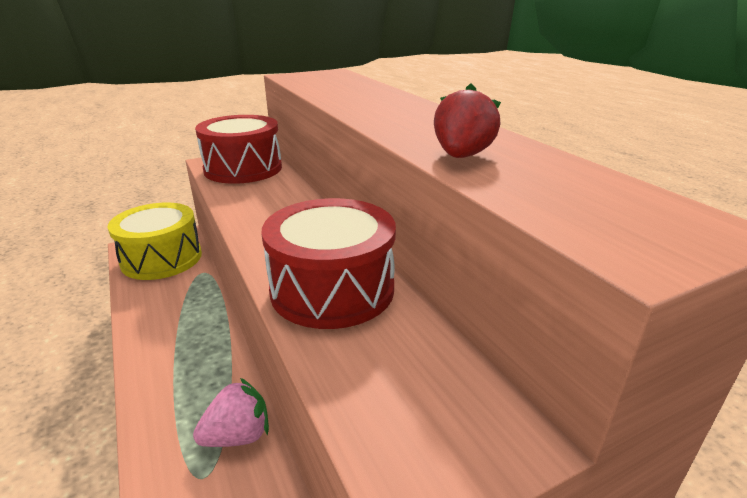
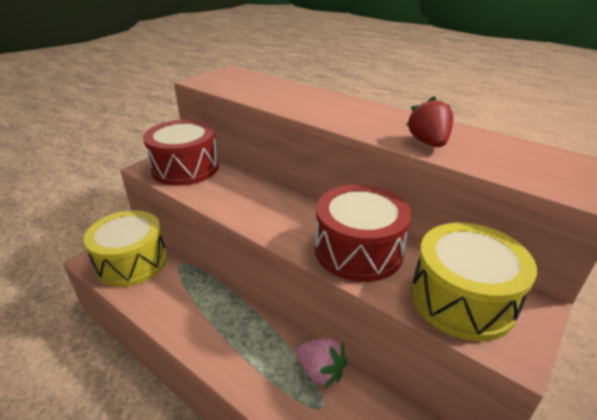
camera: 25 degrees left, 5 degrees up
pink strawberry [193,378,269,447] -> pink strawberry turned 90 degrees clockwise [296,338,347,389]
none -> yellow drum [411,223,537,341]

